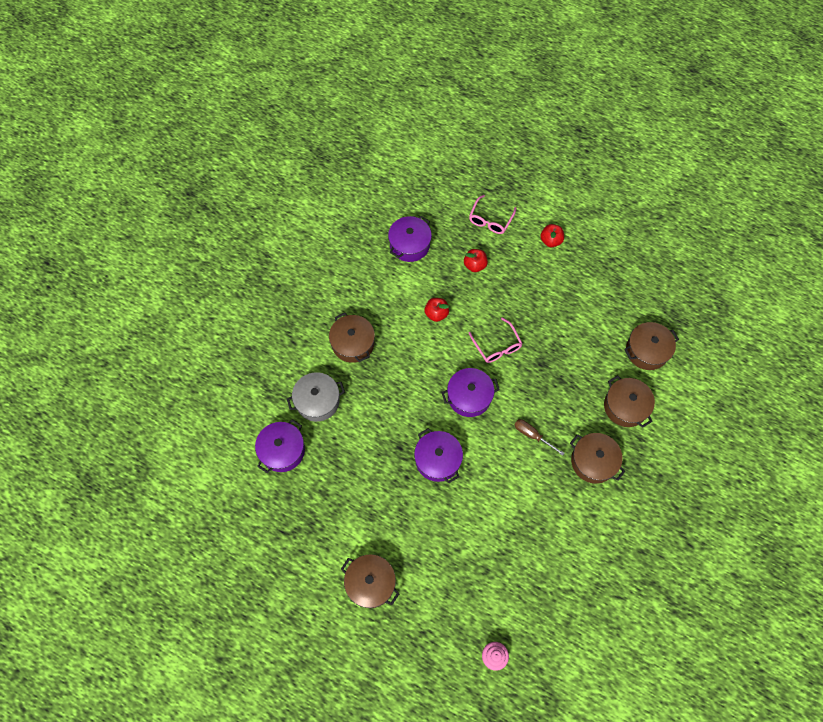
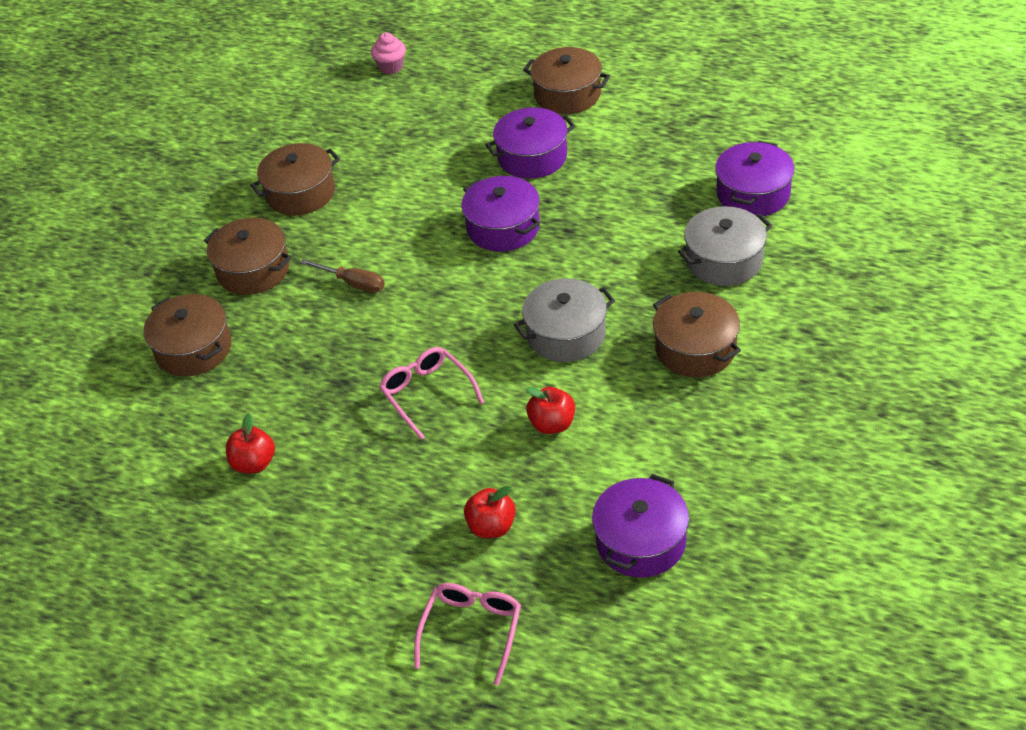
camera: 175 degrees right, 20 degrees down
purple pot [441,368,500,417] -> purple pot moved to [486,107,575,179]
red apple [540,224,564,247] -> red apple moved to [226,413,275,474]
brown pot [624,322,679,370] -> brown pot moved to [250,143,340,216]
none -> grey pot [514,278,615,362]

